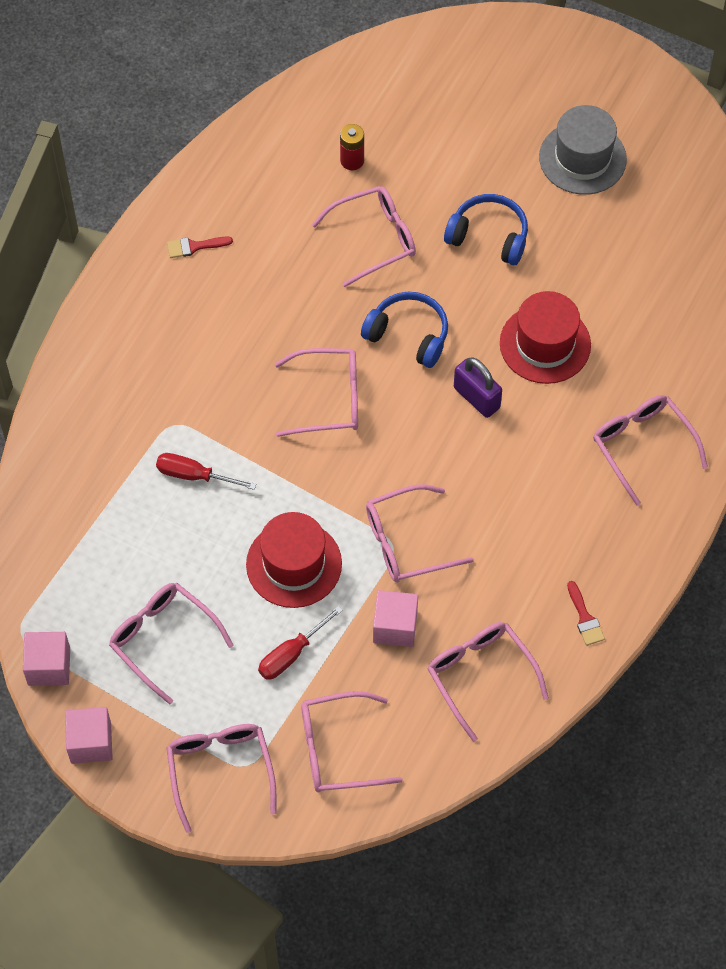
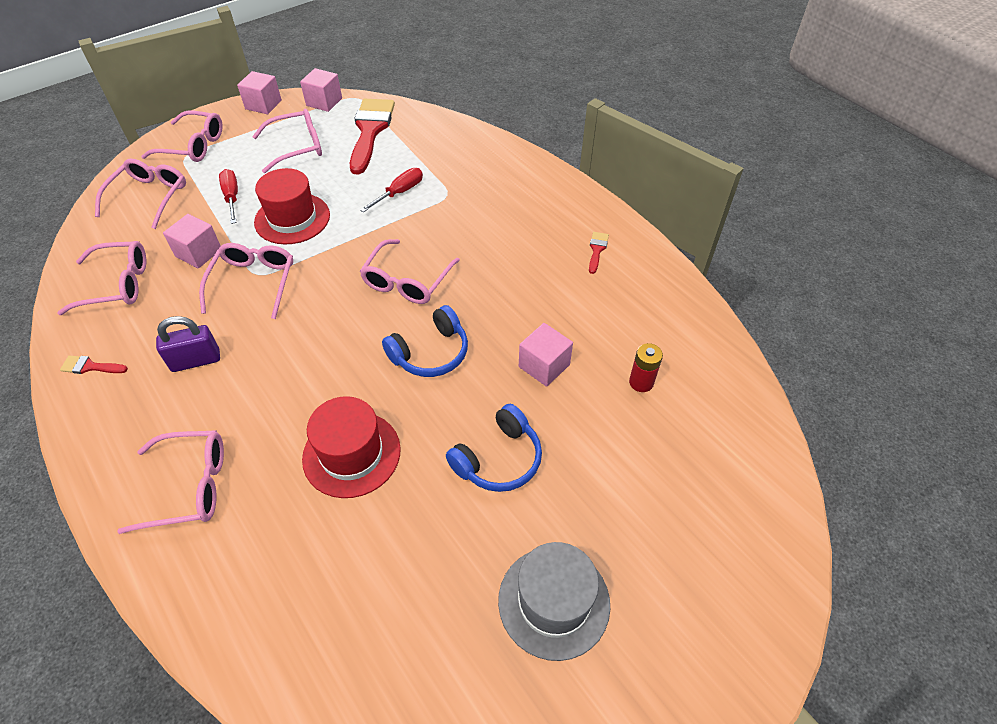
camera: 115 degrees right, 10 degrees down
pink glasses [312,186,416,287] -> pink cube [519,323,573,387]
purple padlock [454,357,502,418] -> purple padlock moved to [156,316,220,372]
none -> red brush [350,99,395,174]

